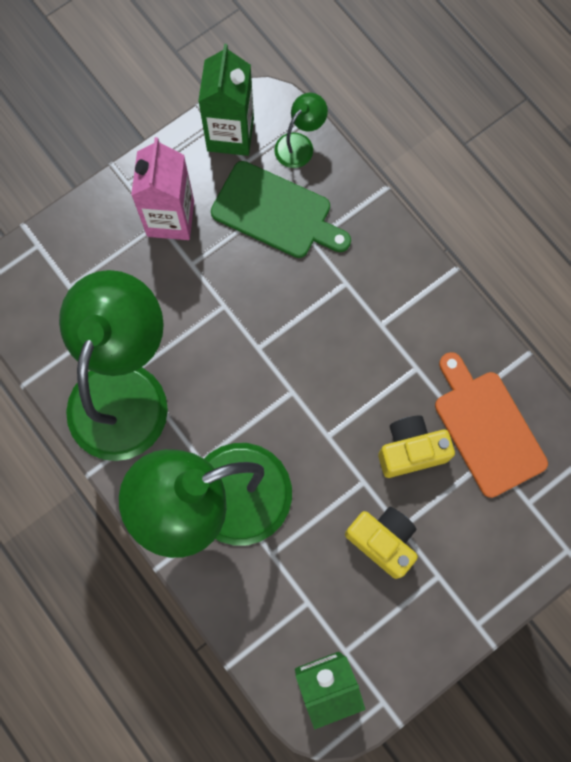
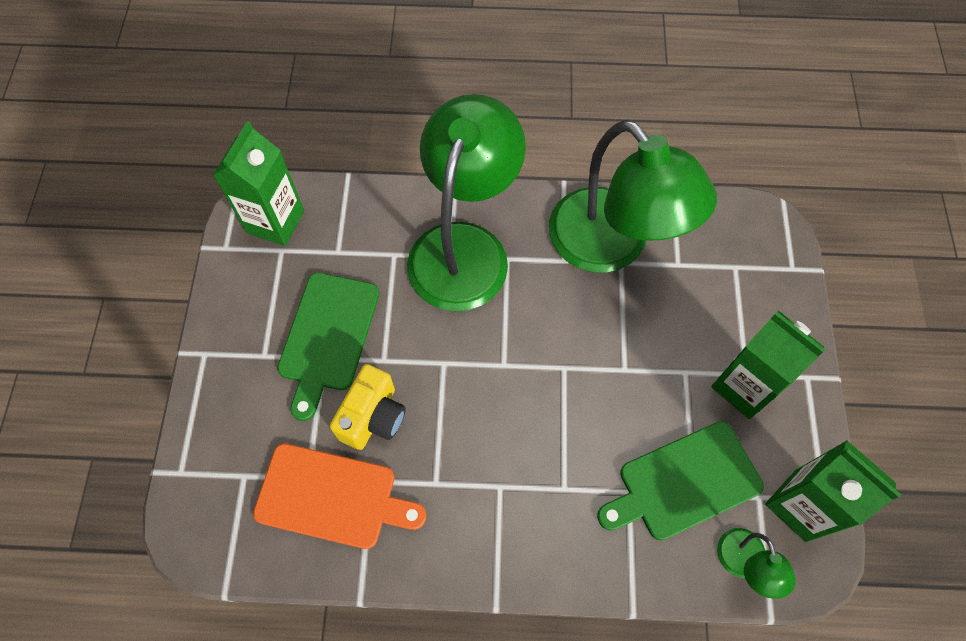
camera: 130 degrees right, 10 degrees down
pink carton [131,137,194,240] -> green carton [711,311,825,419]
yellow camera [345,507,418,579] -> green cutting board [277,273,379,421]

